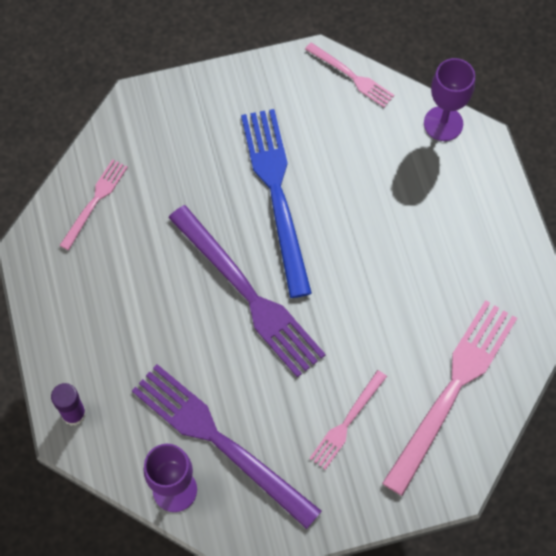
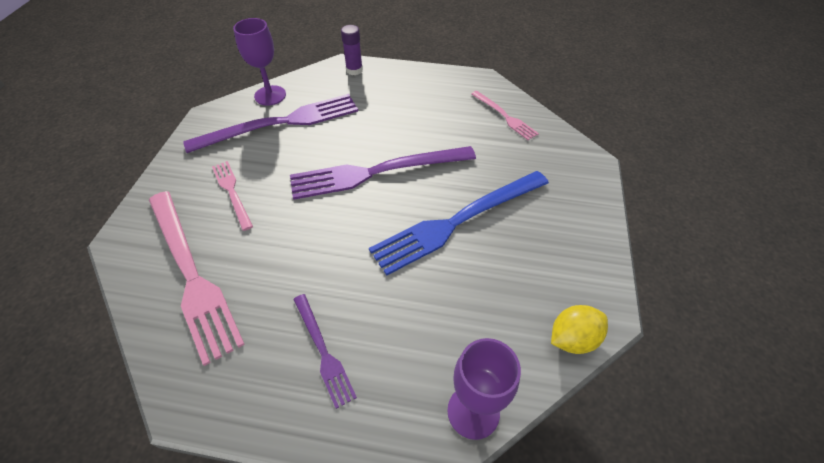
camera: 115 degrees right, 15 degrees down
blue fork [241,109,312,298] -> blue fork turned 135 degrees clockwise [369,171,549,275]
pink fork [305,43,395,107] -> yellow lemon [551,305,608,354]
none -> purple fork [293,294,357,409]

